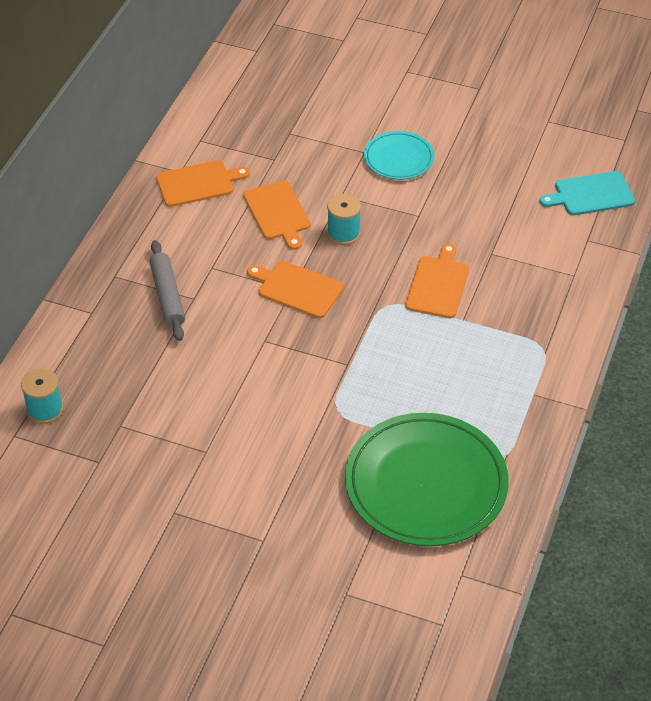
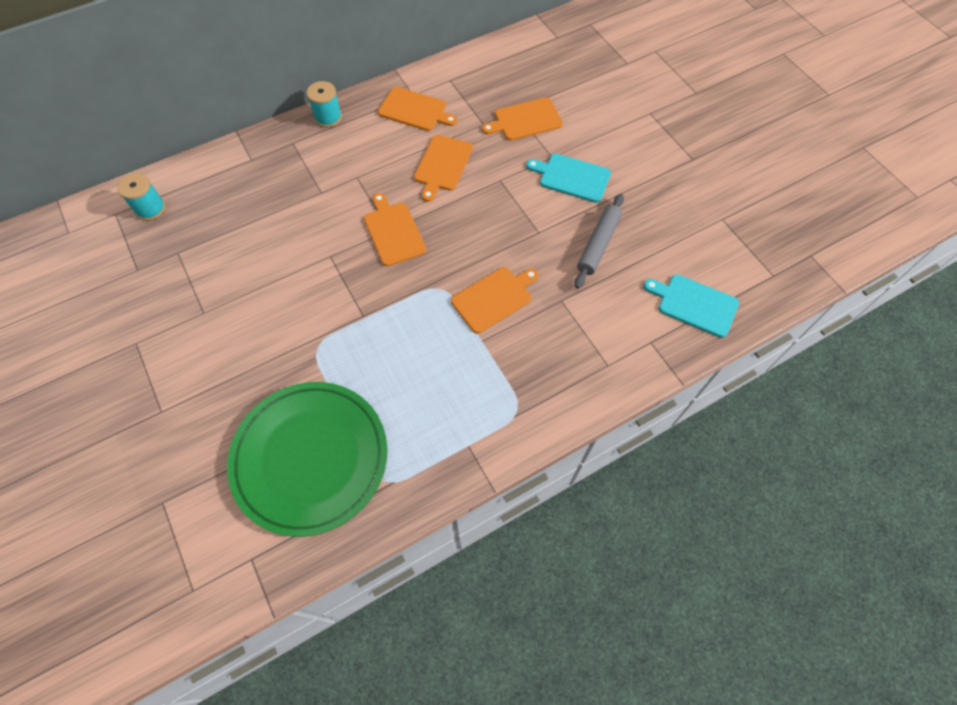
camera: 40 degrees right, 15 degrees up
grey rolling pin [150,240,185,341] -> grey rolling pin moved to [574,194,624,289]
turquoise spool [327,194,361,245] -> turquoise spool moved to [307,81,342,128]
turquoise plate [364,131,434,180] -> turquoise cutting board [526,154,611,203]
none -> orange cutting board [482,97,563,141]

